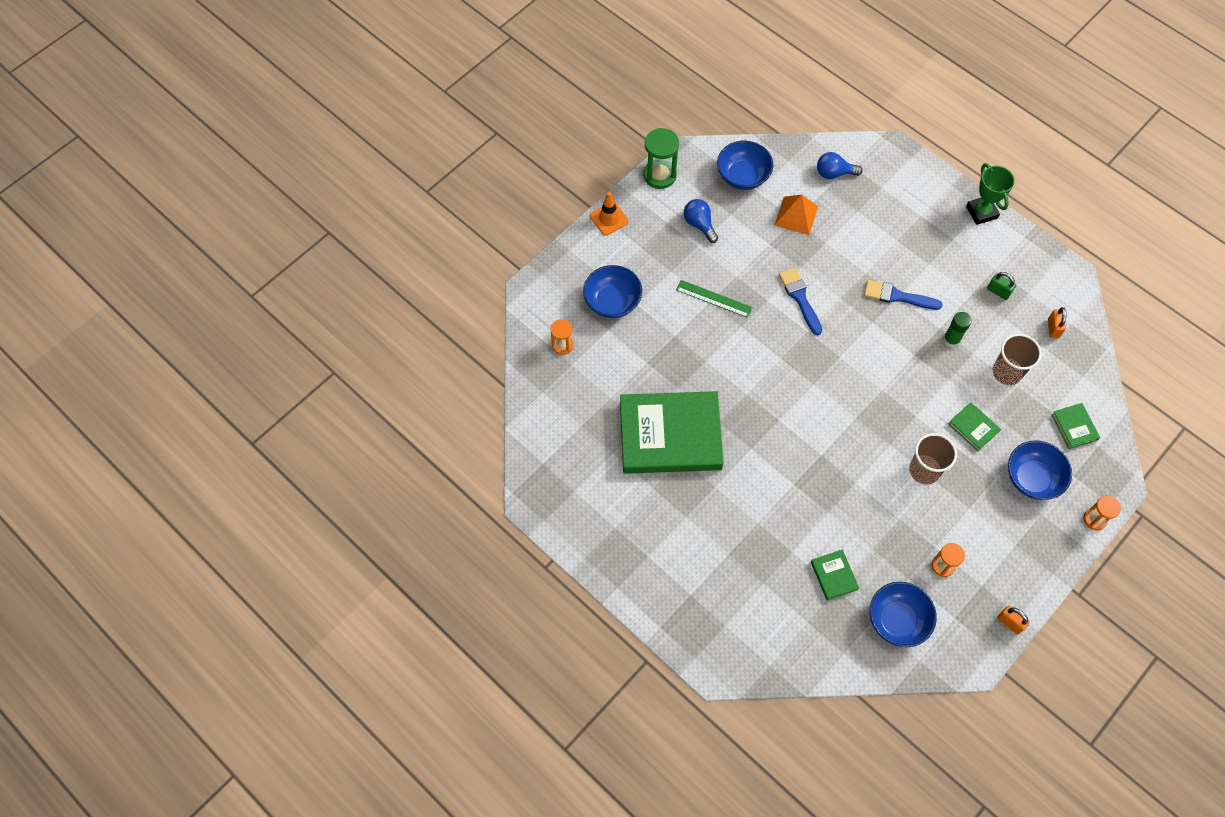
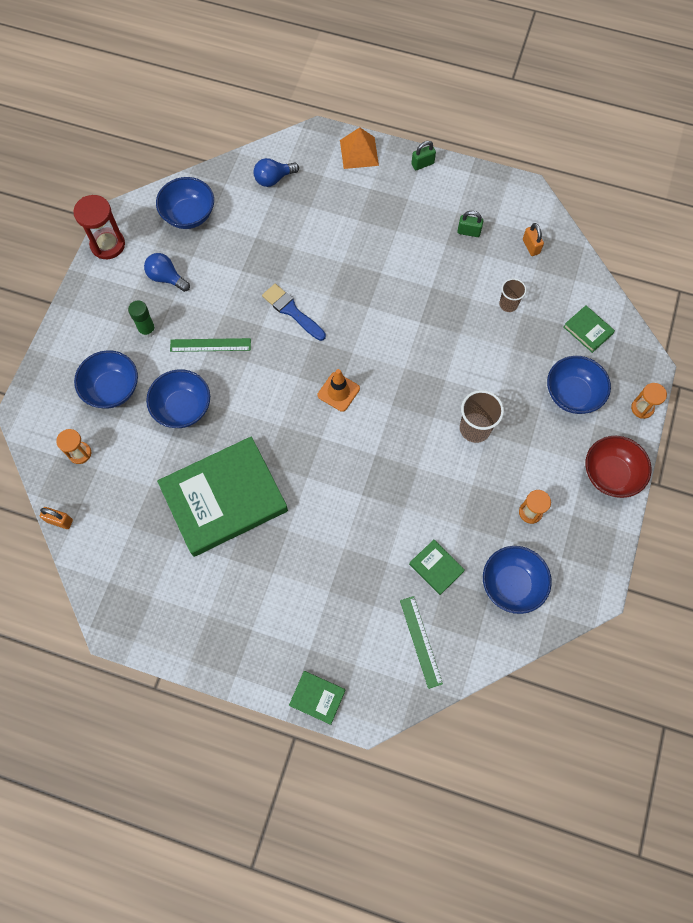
camera: 25 degrees left, 5 degrees up
orange traffic cone [590,192,629,235] -> orange traffic cone moved to [318,369,360,412]
green hourglass [643,128,679,189] -> red hourglass [73,195,125,259]
orange pyramid [775,194,818,235] -> orange pyramid moved to [340,127,379,169]
blue brush [864,280,942,310] -> none
green glue stick [943,312,972,348] -> green glue stick moved to [128,300,156,338]
green book [948,402,1001,451] -> green book moved to [289,671,346,725]
green trophy [966,163,1015,225] -> green padlock [411,141,436,170]
brown cup [992,334,1042,385] -> brown cup [499,278,527,312], size x0.63
orange padlock [997,605,1030,634] -> orange padlock moved to [40,507,73,529]
none -> blue bowl [146,369,210,428]
none -> green ruler [400,596,443,689]
none -> red bowl [585,436,651,498]

